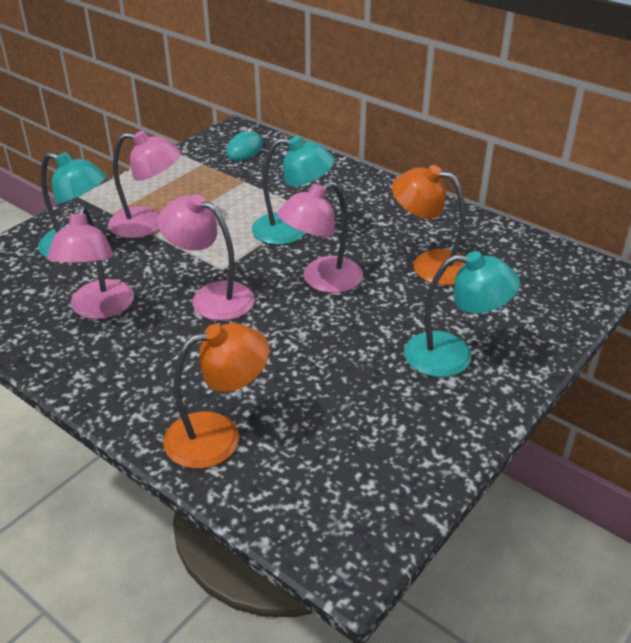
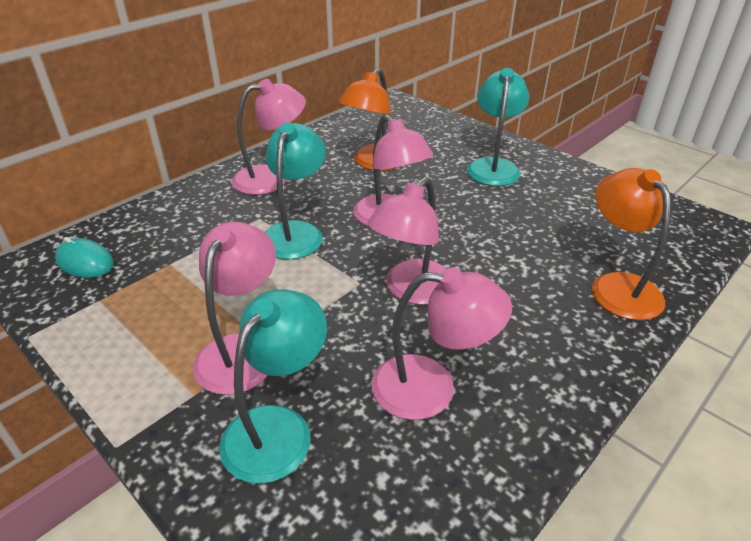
camera: 85 degrees left, 0 degrees up
none -> pink lamp [232,79,306,195]

